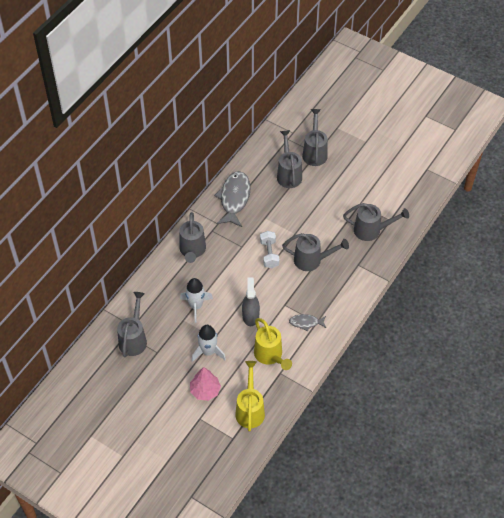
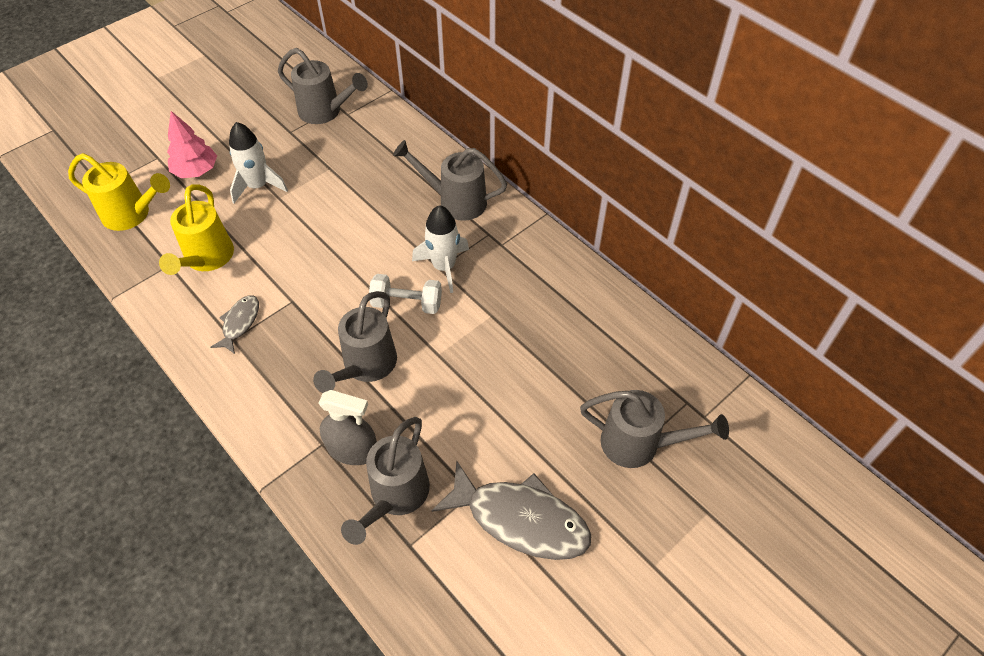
camera: 105 degrees right, 0 degrees up
white rocket [180,278,213,323] -> white rocket moved to [412,205,469,293]
grey fish [214,171,251,227] -> grey fish moved to [431,461,591,560]
grey spray bottle [242,277,260,326] -> grey spray bottle moved to [319,390,377,465]
yellow watering can [254,318,292,370] -> yellow watering can turned 75 degrees counterclockwise [159,184,234,275]
grey watering can [277,130,302,188] -> none

